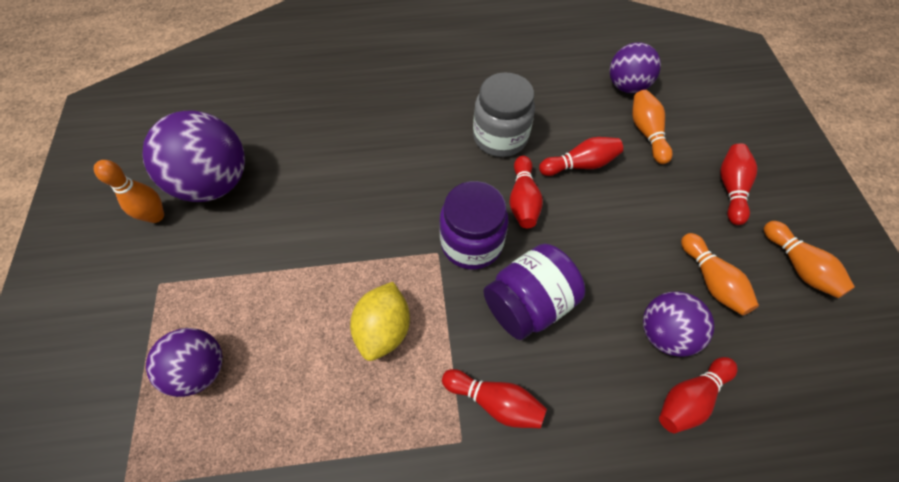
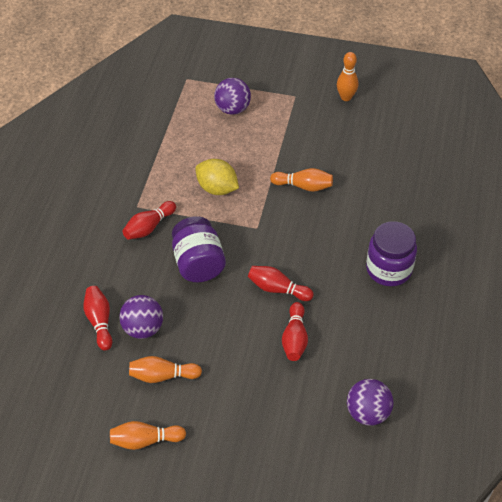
camera: 110 degrees right, 10 degrees down
purple ball [143,110,245,202] -> none
purple jar [439,181,509,270] -> purple jar moved to [366,221,417,286]
grey jar [473,72,535,157] -> none
orange bowling pin [632,90,673,164] -> orange bowling pin moved to [270,168,333,192]
red bowling pin [720,144,757,225] -> none

